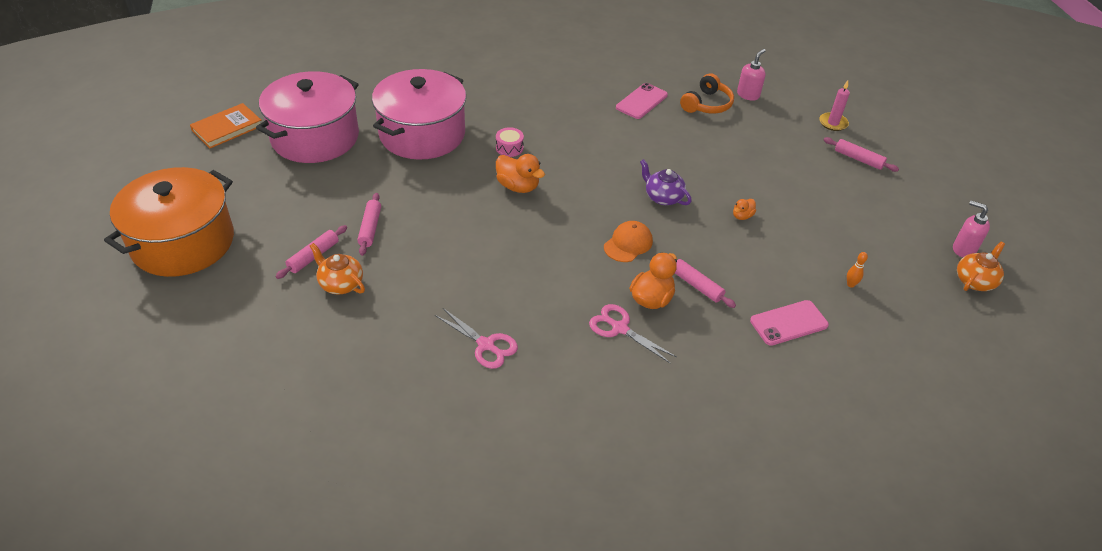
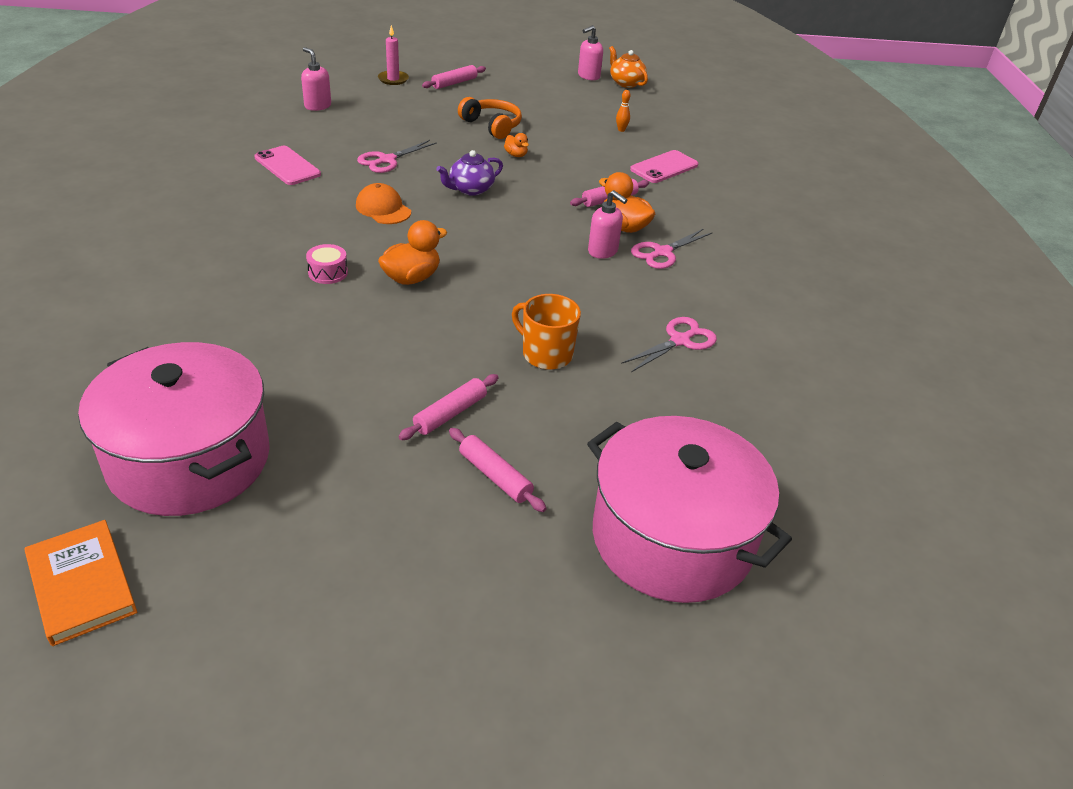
camera: 80 degrees left, 5 degrees down
orange pot [104,167,234,277] -> none
orange teapot [310,243,365,295] -> none
pink rolling pin [357,193,381,256] -> pink rolling pin turned 60 degrees counterclockwise [398,374,499,440]
pink pot [372,69,466,160] -> pink pot moved to [587,416,792,603]
orange cap [604,221,653,262] -> orange cap moved to [356,183,411,224]
orange headphones [680,74,734,113] -> orange headphones moved to [458,97,522,139]
pink phone [750,300,829,346] -> pink phone turned 60 degrees clockwise [630,150,698,183]
none -> pink scissors [357,140,437,173]
none -> orange mug [512,294,581,370]
none -> pink soap dispenser [588,190,627,259]

